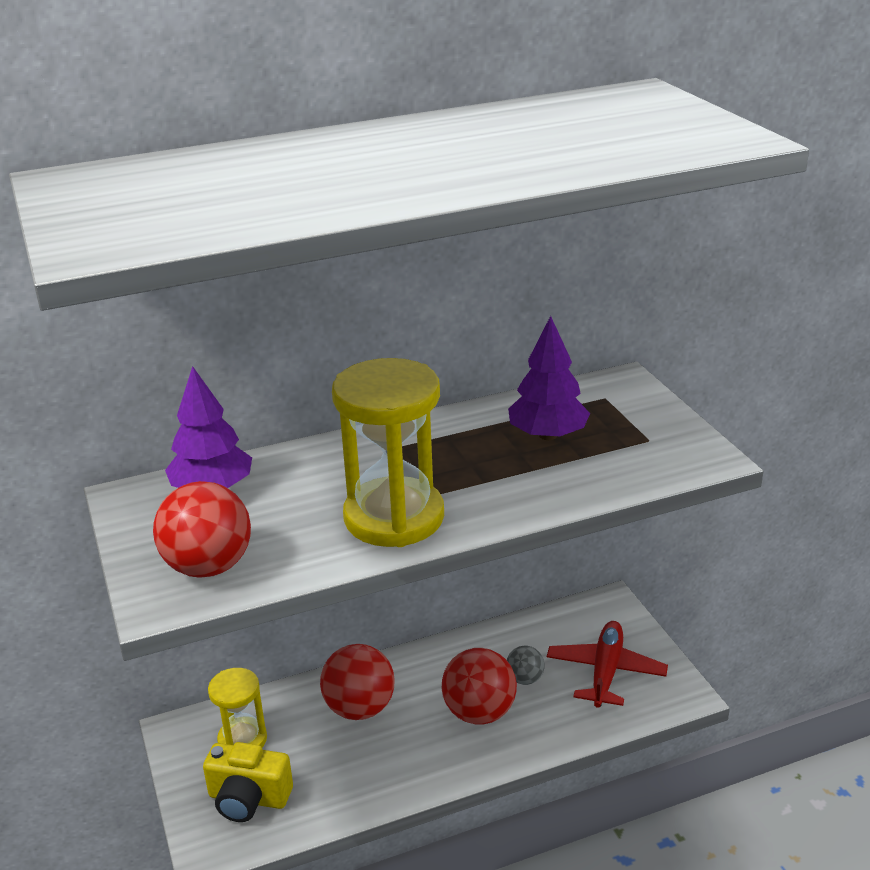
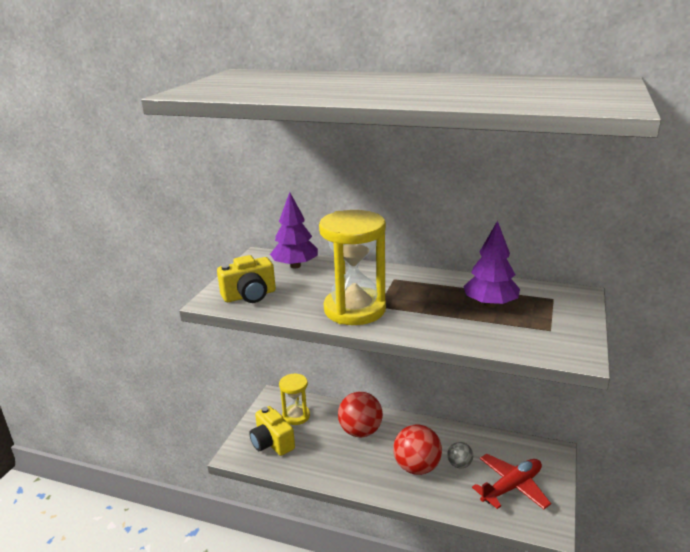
camera: 40 degrees right, 5 degrees down
red ball [153,481,251,578] -> yellow camera [217,255,276,303]

